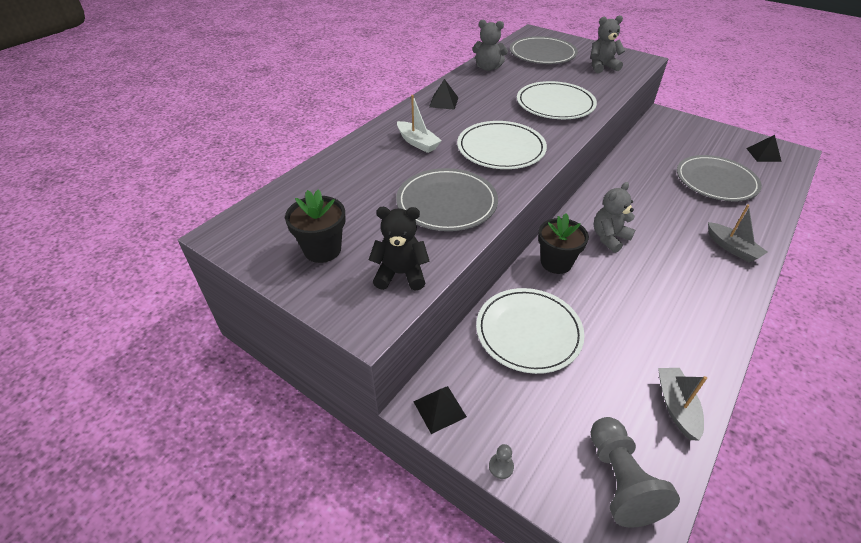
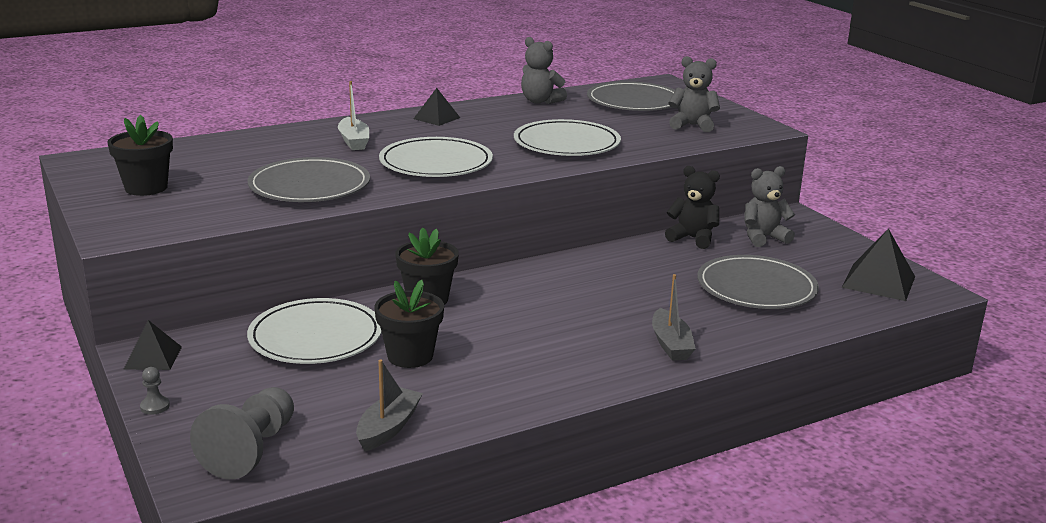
camera: 25 degrees right, 20 degrees down
black teddy bear [369,207,430,290] -> black teddy bear moved to [665,166,720,249]
grey teddy bear [594,182,635,253] -> grey teddy bear moved to [744,166,795,247]
black pyramid [746,135,782,162] -> black pyramid [841,228,915,301], size x1.59
none -> black flower pot [374,280,444,368]

